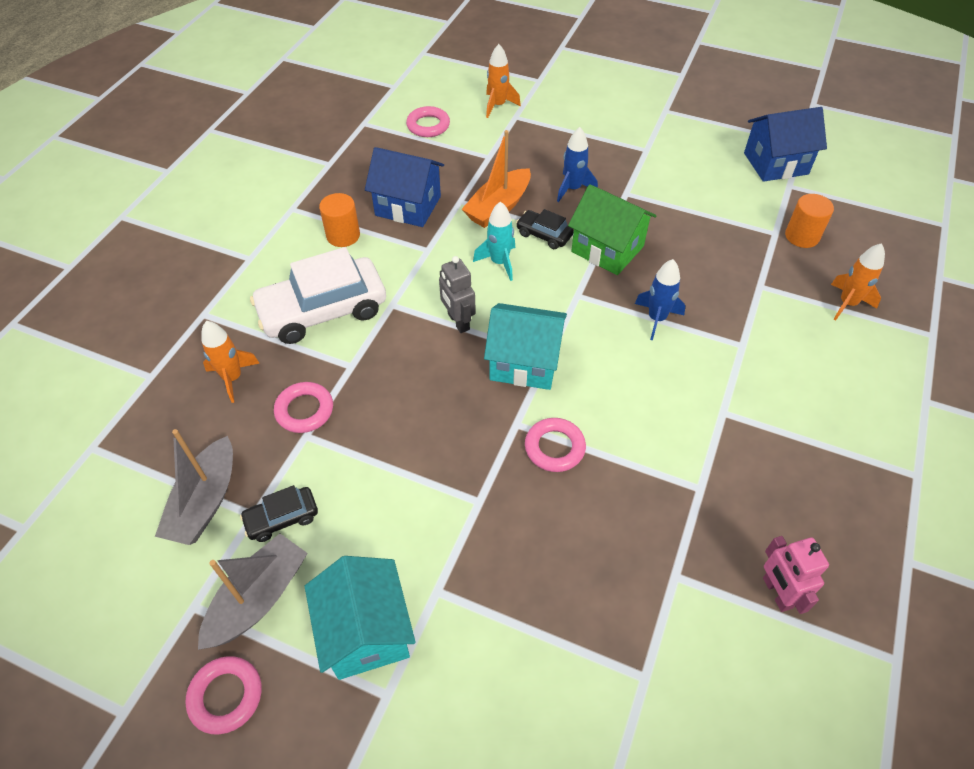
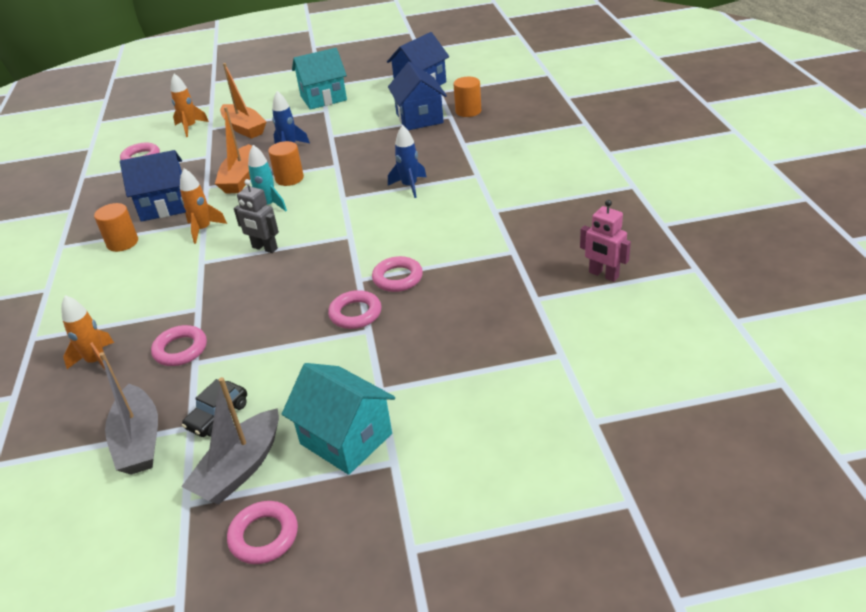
camera: 30 degrees left, 15 degrees down
grey boat [198,534,308,650] -> grey boat turned 150 degrees counterclockwise [181,377,279,505]
white car [250,247,386,344] -> none
turquoise house [484,303,567,390] -> turquoise house moved to [292,48,347,110]
black car [516,209,574,249] -> orange cylinder [268,141,304,186]
green house [568,184,656,275] -> none
orange rocket [831,243,885,321] -> orange rocket moved to [180,168,227,244]
none -> orange boat [220,63,266,139]
none -> pink ring [328,290,381,329]
none -> blue house [388,62,447,130]

